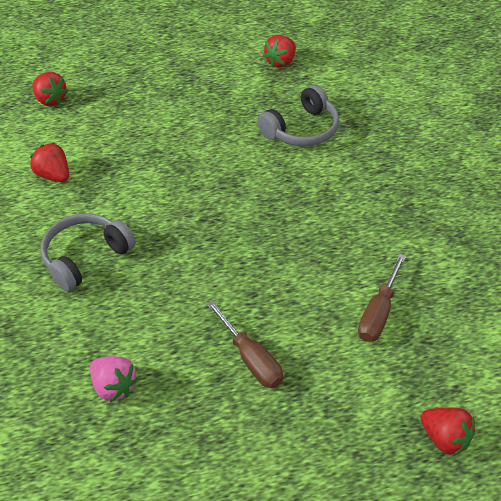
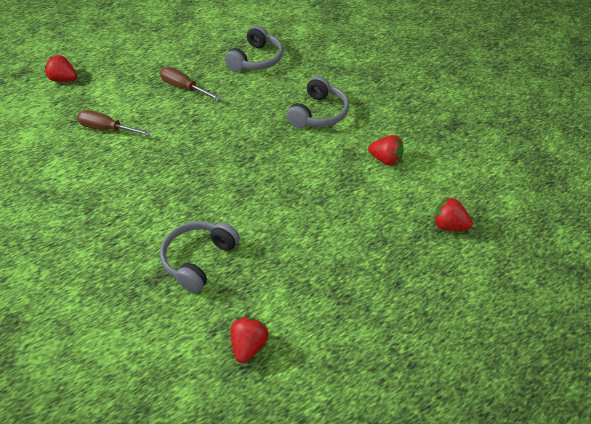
camera: 160 degrees right, 0 degrees up
pink strawberry [90,356,138,402] -> grey headphones [225,25,283,71]
brown screwdriver [358,254,406,342] -> brown screwdriver turned 75 degrees counterclockwise [77,110,151,136]

